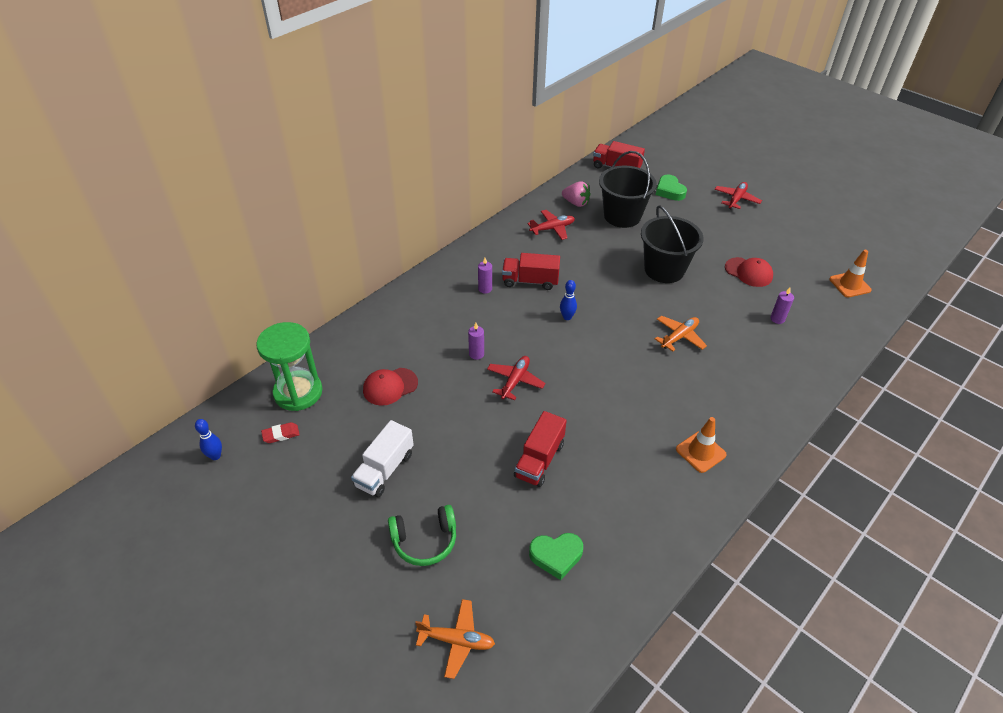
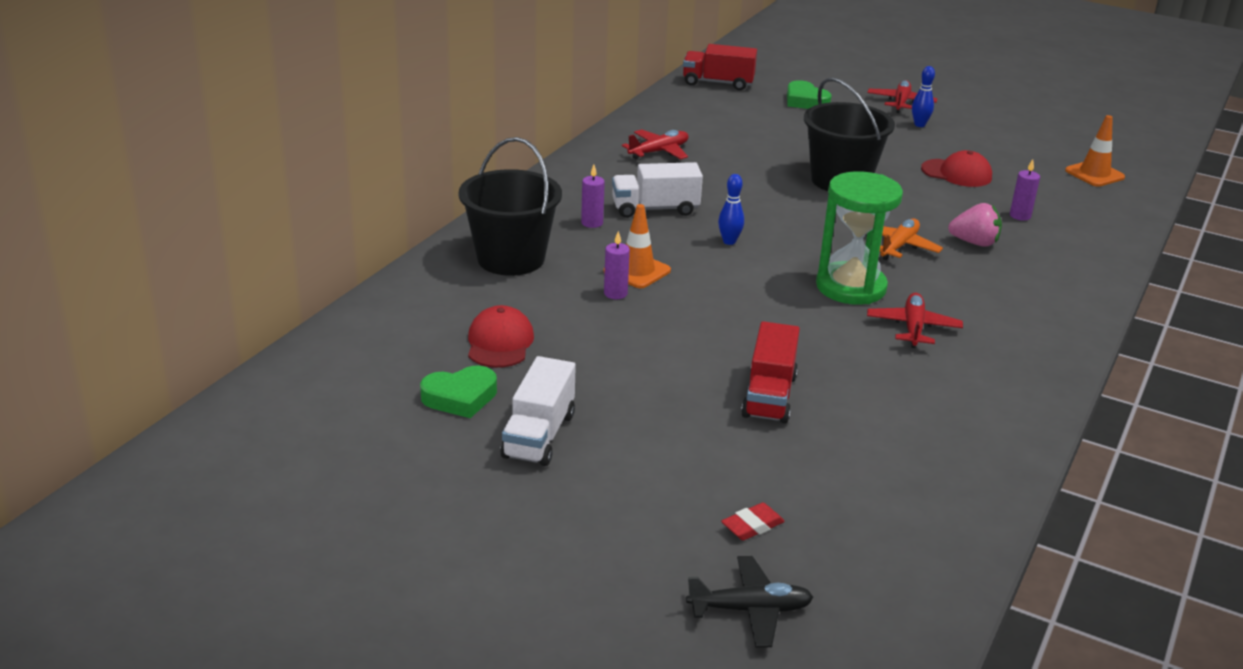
camera: 15 degrees left, 15 degrees down
blue bowling pin [195,419,222,460] -> blue bowling pin moved to [912,66,935,127]
green hourglass [256,322,322,411] -> green hourglass moved to [816,171,903,305]
red eraser [261,422,300,443] -> red eraser moved to [721,503,785,540]
red cap [363,368,418,406] -> red cap turned 135 degrees clockwise [468,305,534,368]
green headphones [388,505,456,566] -> none
orange plane [415,599,495,679] -> black plane [686,556,813,648]
red plane [487,356,545,400] -> red plane moved to [867,293,963,348]
red truck [502,253,560,290] -> white truck [612,162,703,218]
green heart [529,533,583,580] -> green heart moved to [420,366,497,418]
pink strawberry [562,181,590,207] -> pink strawberry moved to [948,203,1002,247]
black bucket [599,151,657,228] -> black bucket moved to [459,137,562,276]
orange traffic cone [676,417,727,473] -> orange traffic cone moved to [604,204,671,288]

